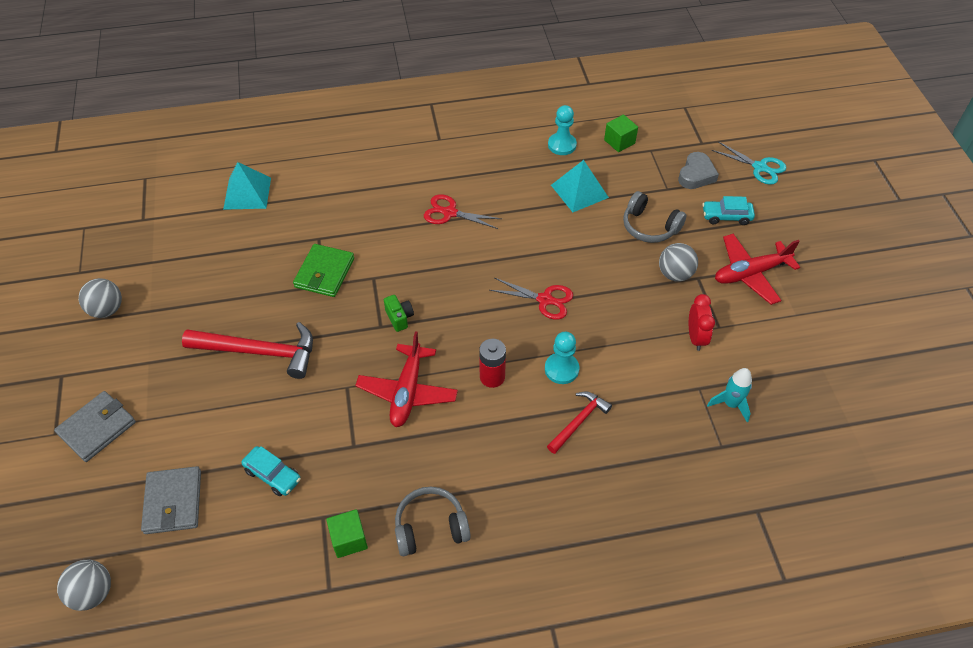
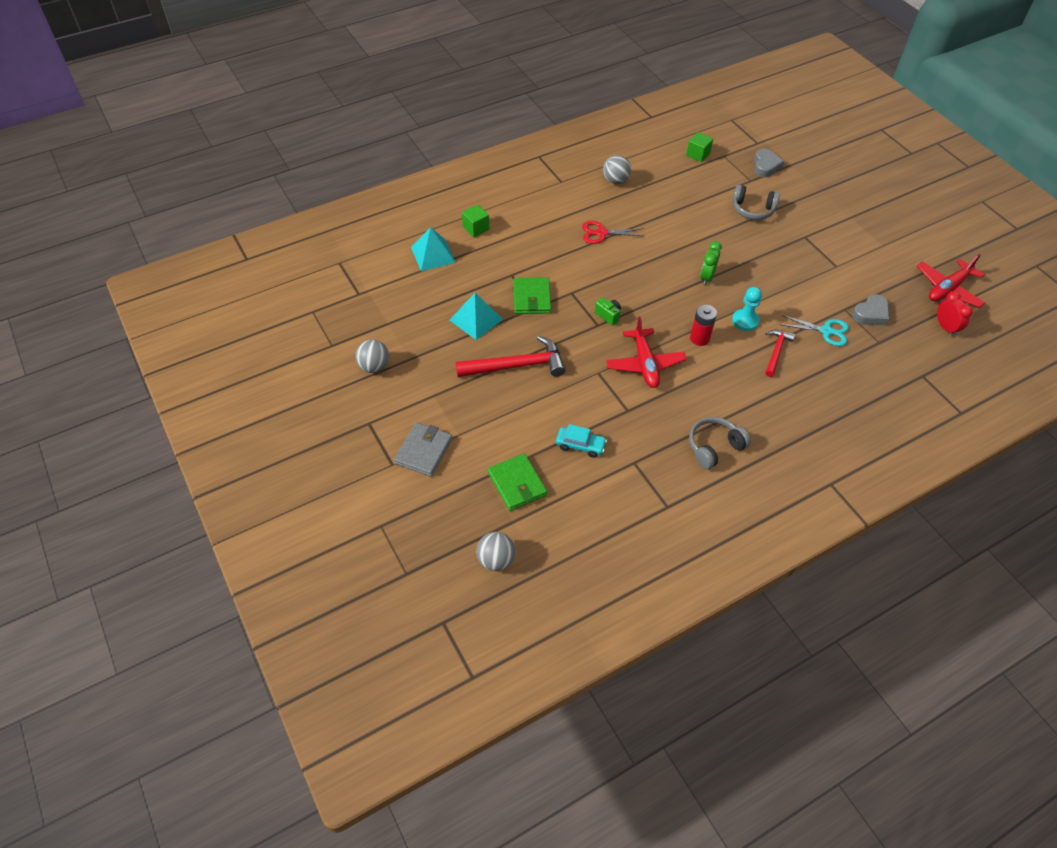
camera: 20 degrees left, 0 degrees up
grey wallet [141,466,201,534] -> green wallet [488,454,547,511]
green cube [326,509,368,558] -> green cube moved to [462,205,489,237]
red scissors [490,278,573,320] -> green clock [700,241,722,285]
turquoise pawn [548,105,577,155] -> none
turquoise pyramid [551,160,609,212] -> turquoise pyramid moved to [450,293,503,340]
grey ball [659,243,698,282] -> grey ball moved to [603,155,631,184]
red clock [689,294,715,351] -> red clock moved to [937,291,973,337]
turquoise car [702,196,755,225] -> none
turquoise rocket [707,368,752,422] -> grey heart [852,294,889,326]
turquoise scissors [712,142,786,185] -> turquoise scissors moved to [779,315,849,346]
red plane [715,234,800,305] -> red plane moved to [917,254,985,308]

